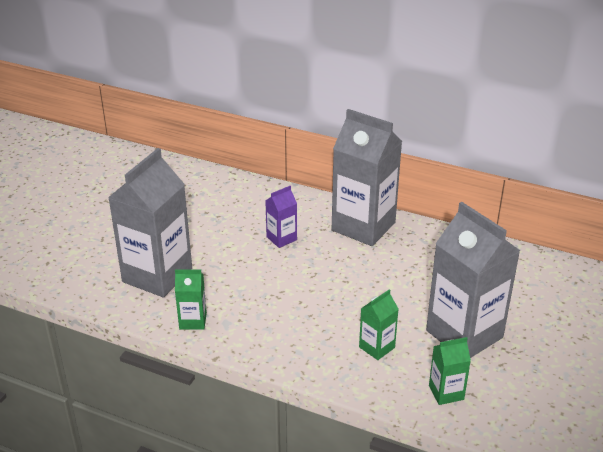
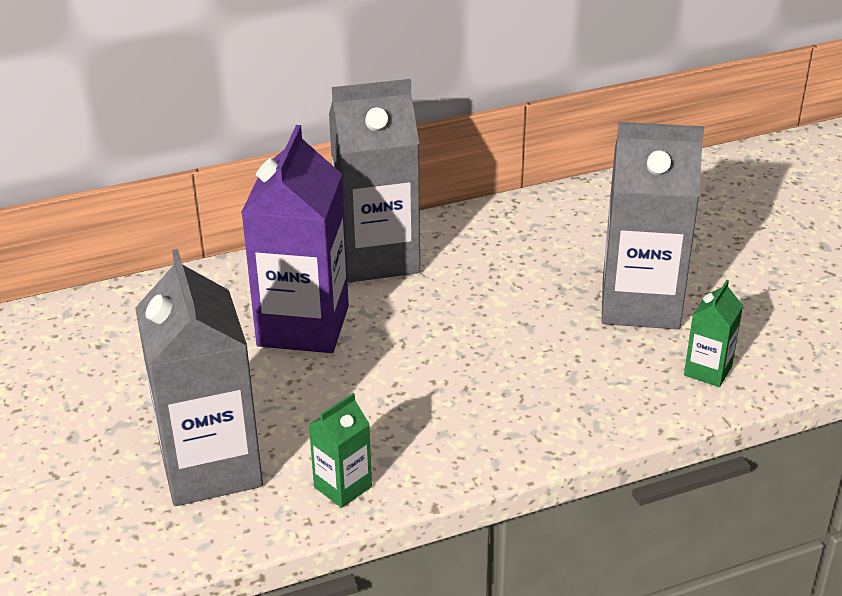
camera: 45 degrees left, 0 degrees up
purple carton [265,186,297,248] -> purple carton [241,125,349,353], size x2.16
green carton [359,289,398,360] -> none

